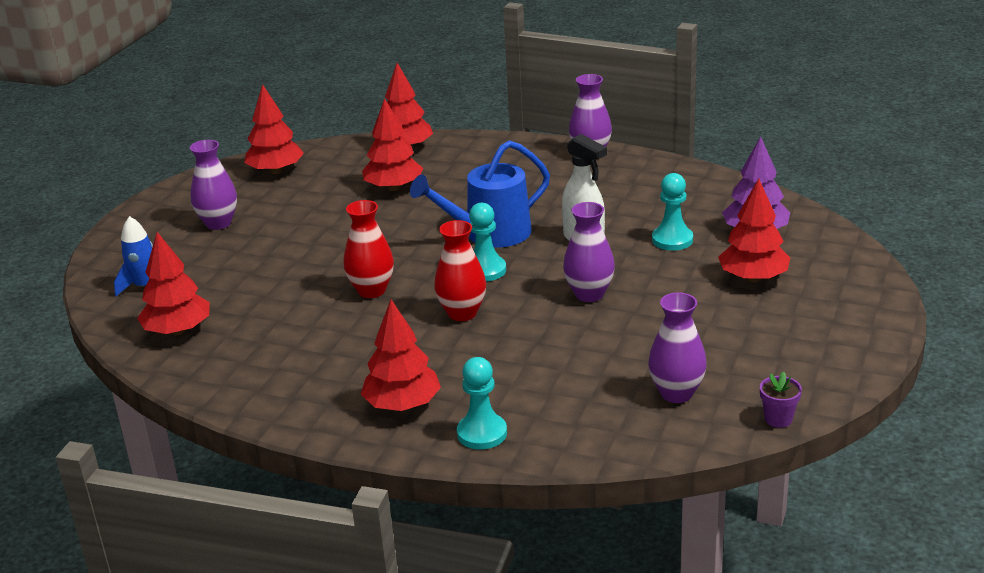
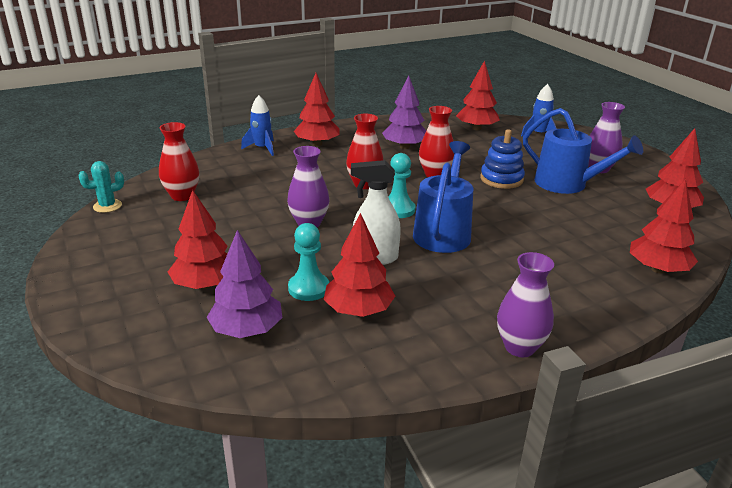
camera: 130 degrees right, 0 degrees up
red tree [362,98,423,191] -> red tree moved to [324,213,395,317]
turquoise pawn [457,357,507,450] -> blue rocket [241,95,274,156]
purple vase [648,293,707,403] -> red vase [159,122,199,201]
purple flower pot [760,372,802,428] -> turquoise cactus [78,161,124,213]
none -> purple tree [382,76,426,149]
none -> blue stacking toy [480,129,525,189]
none -> blue watering can [523,108,643,194]

